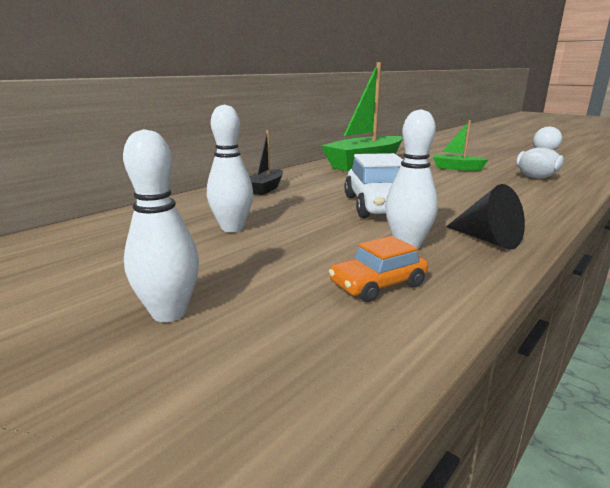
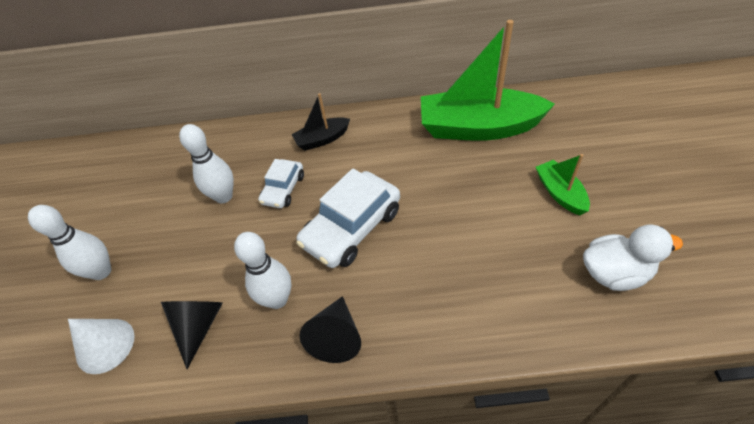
camera: 50 degrees right, 30 degrees up
orange car [329,236,428,302] -> black cone [161,301,223,369]
none -> white cone [68,319,135,374]
none -> white car [258,159,304,208]

